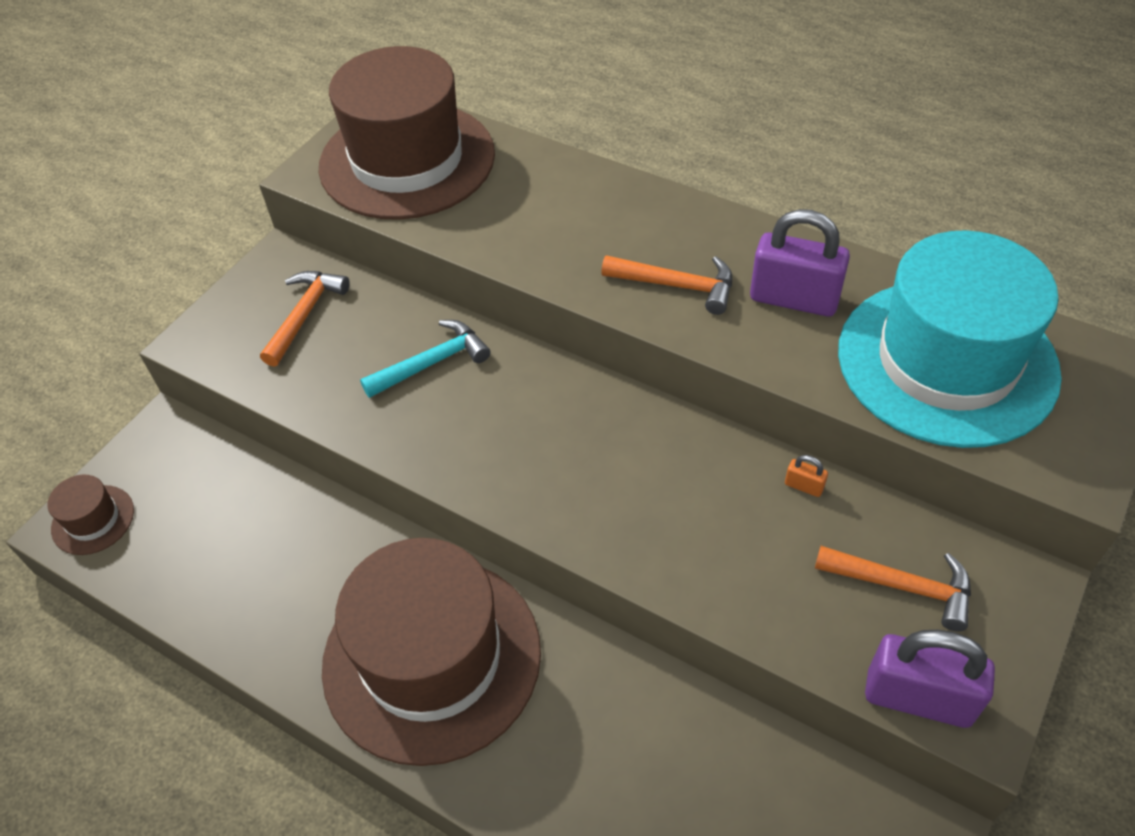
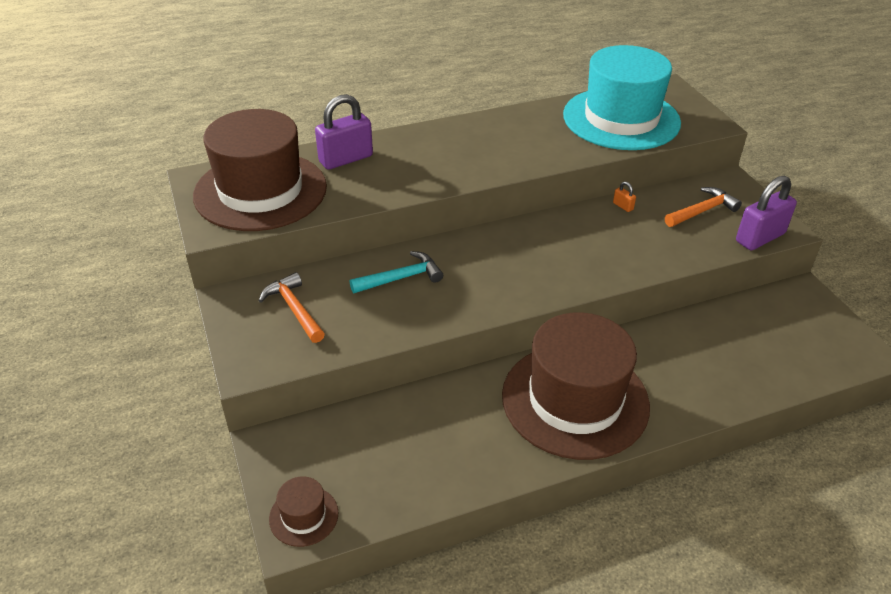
camera: 55 degrees left, 10 degrees down
turquoise hammer [360,320,491,398] -> turquoise hammer turned 60 degrees clockwise [350,251,443,293]
orange hammer [601,255,732,315] -> none
purple padlock [750,209,850,317] -> purple padlock moved to [315,94,373,170]
orange padlock [785,455,828,497] -> orange padlock turned 75 degrees clockwise [613,181,636,212]

